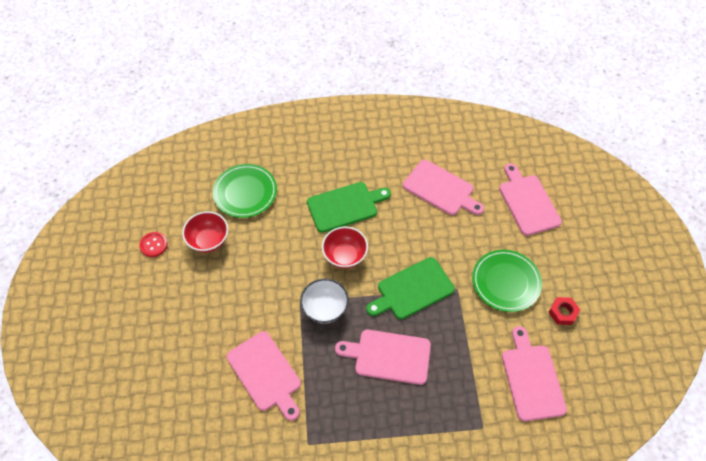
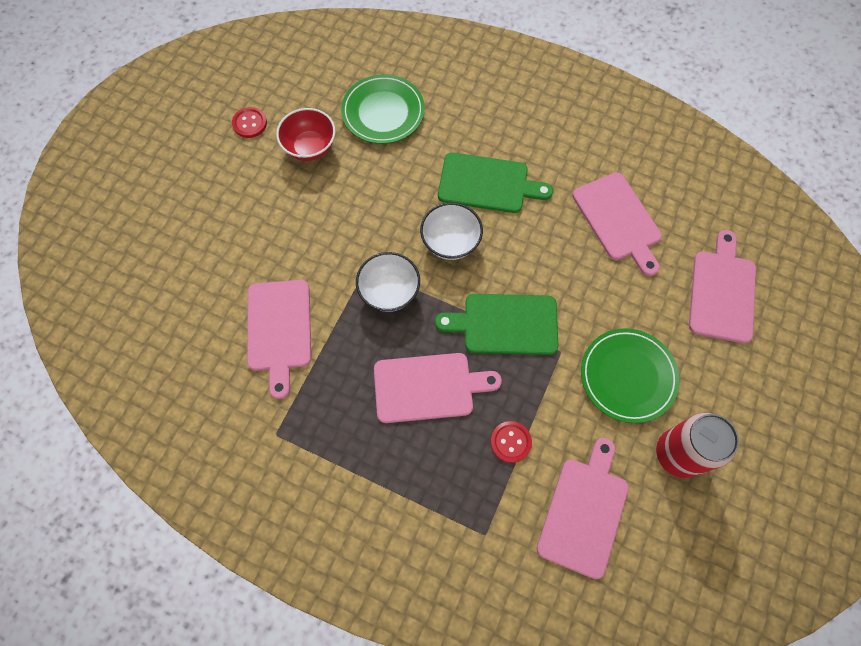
camera: 30 degrees right, 10 degrees up
red bowl [322,227,368,269] -> white bowl [420,203,483,260]
pink cutting board [335,330,431,385] -> pink cutting board turned 135 degrees clockwise [374,353,502,423]
red nut [548,297,580,325] -> red can [656,413,739,478]
none -> red button [491,421,532,463]

